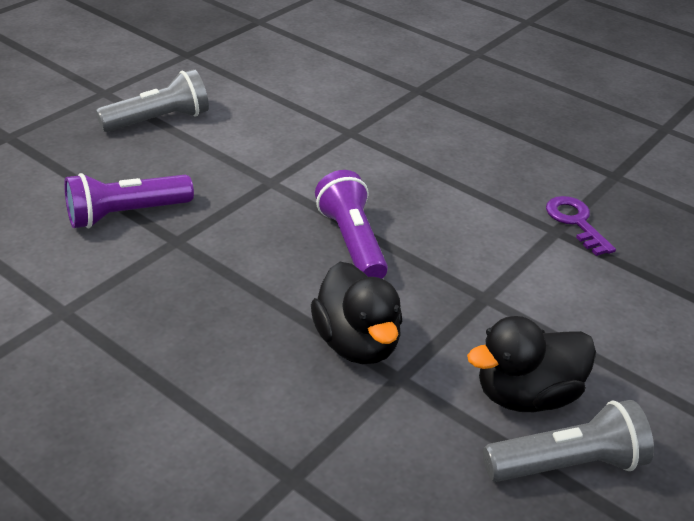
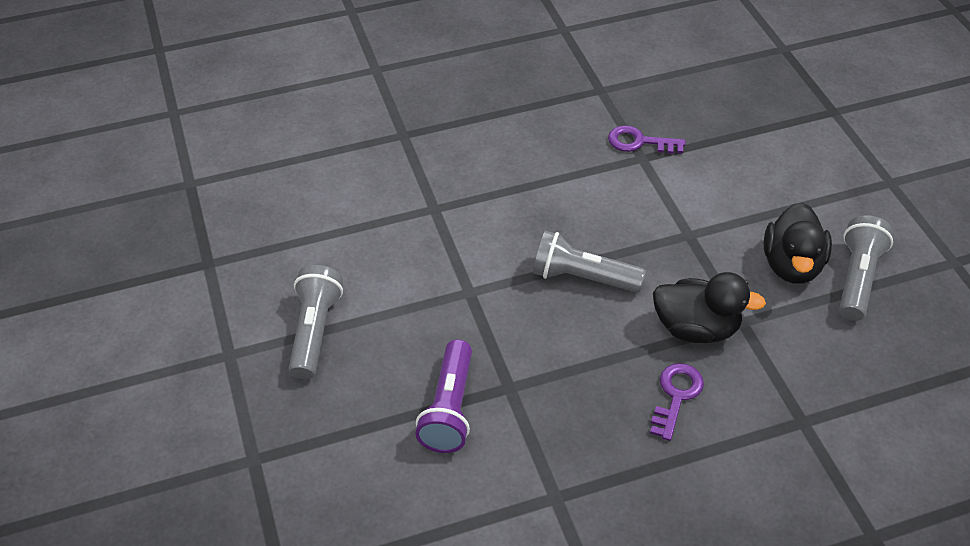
camera: 55 degrees left, 10 degrees up
purple flashlight [315,170,388,279] -> grey flashlight [533,231,646,293]
none -> purple key [650,363,704,441]

